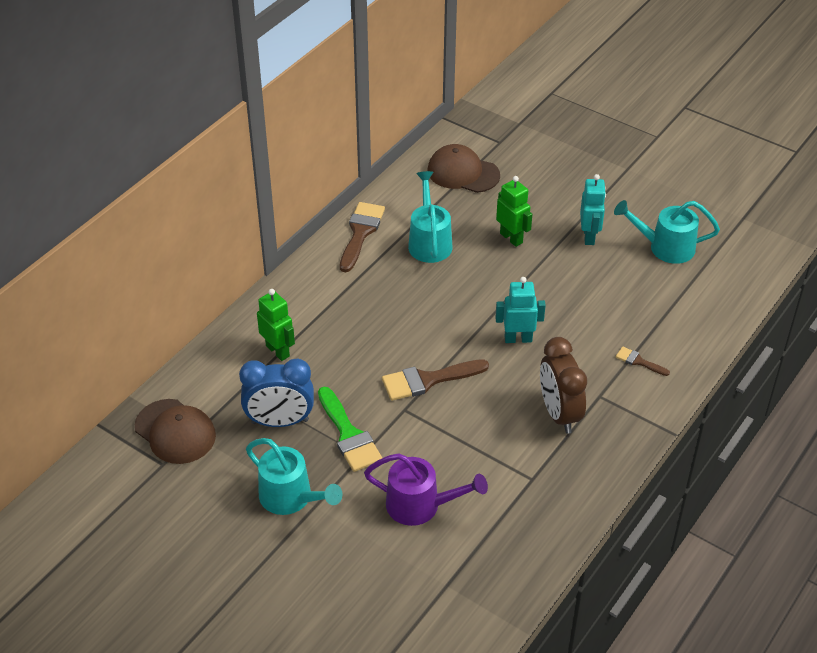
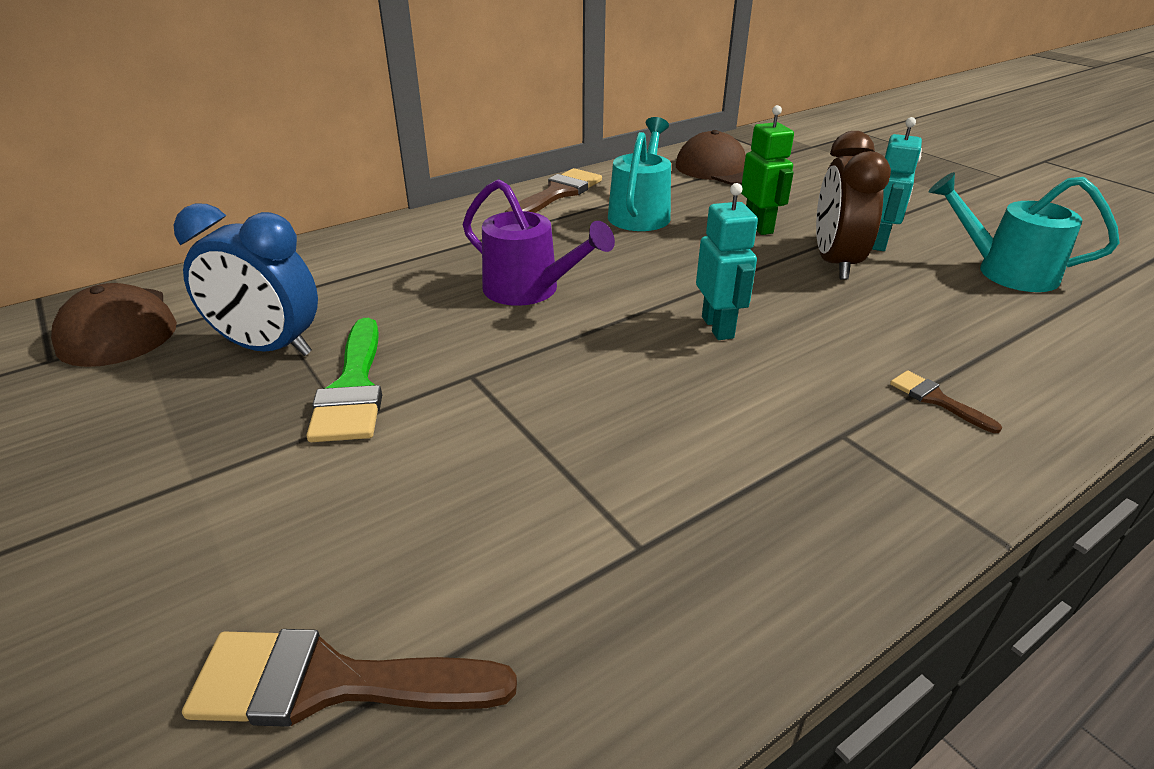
camera: 20 degrees right, 10 degrees down
turquoise watering can [246,438,342,515] -> none
green robot [257,289,295,361] -> none
purple watering can [364,454,488,526] -> purple watering can moved to [463,179,615,306]
brown brush [382,359,489,401] -> brown brush moved to [182,629,517,727]
turquoise robot [495,277,546,343] -> turquoise robot turned 60 degrees clockwise [696,183,758,340]
brown clock [540,337,587,434] -> brown clock moved to [816,131,891,280]

